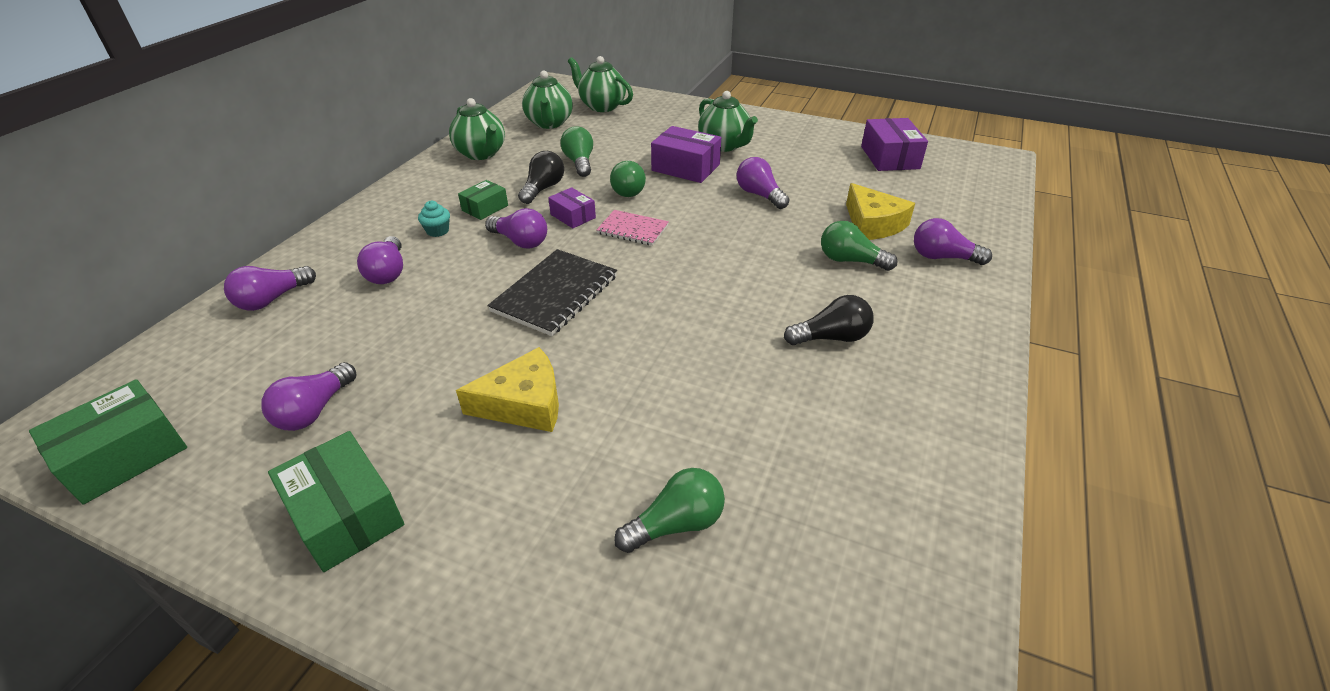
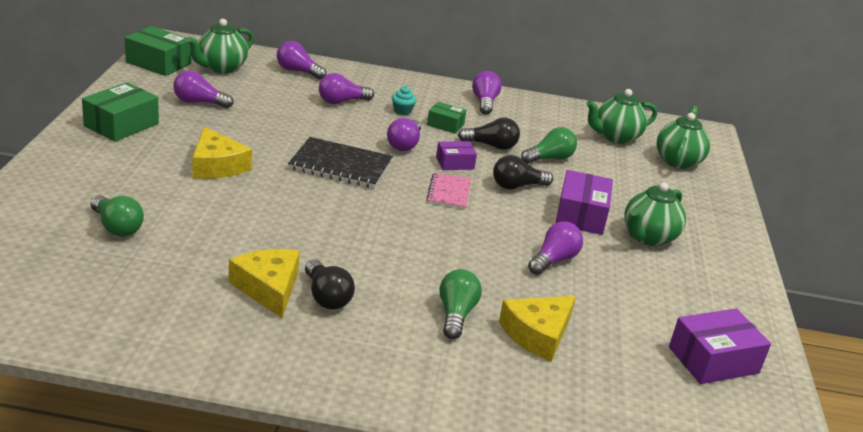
camera: 70 degrees right, 10 degrees down
green teapot [449,98,505,160] -> green teapot moved to [187,19,254,73]
purple box [548,187,596,228] -> purple box turned 45 degrees clockwise [436,141,477,170]
green light bulb [610,160,646,197] -> black light bulb [493,155,553,190]
purple light bulb [914,218,992,265] -> purple light bulb moved to [472,71,502,114]
none -> yellow cheese [229,249,300,318]

